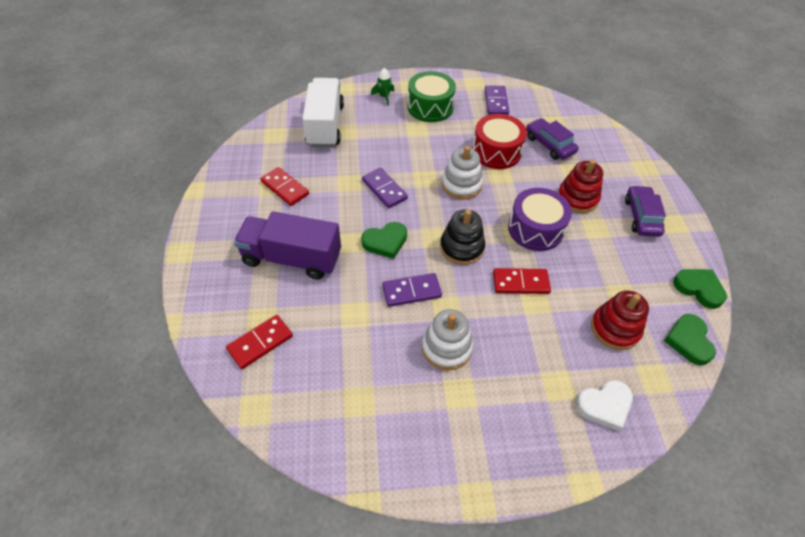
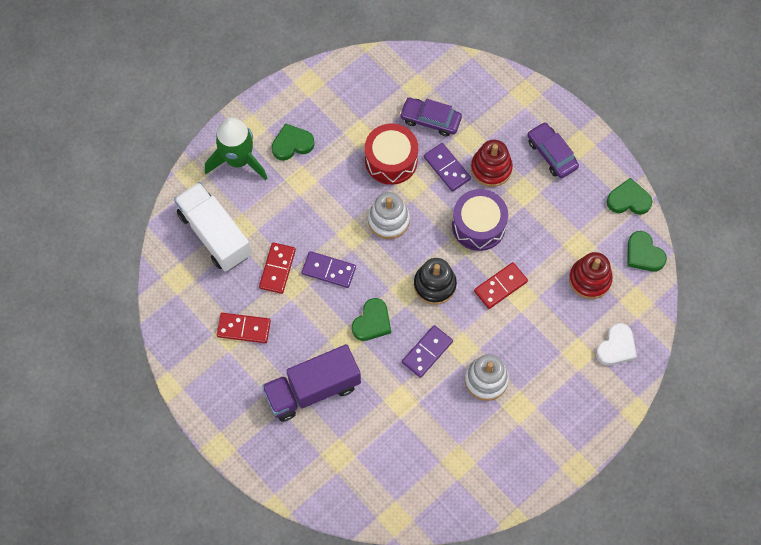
camera: 35 degrees left, 15 degrees up
red domino [226,315,293,369] -> red domino moved to [259,242,296,294]
green rocket [371,68,394,106] -> green rocket [205,118,268,180], size x2.18
green drum [408,71,456,122] -> green heart [272,123,315,161]
purple domino [485,85,509,115] -> purple domino moved to [424,143,471,192]

